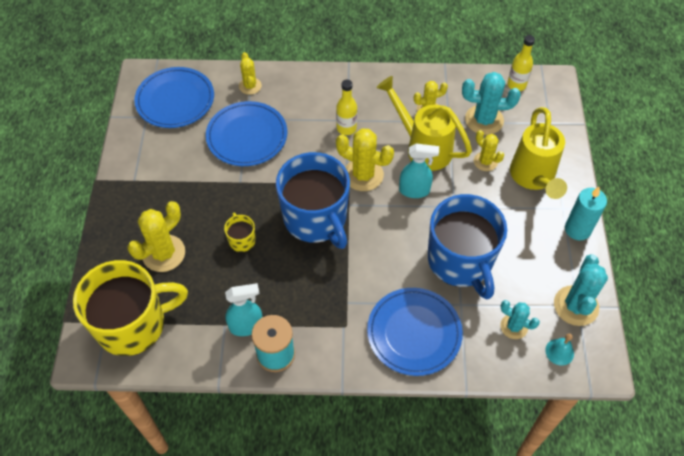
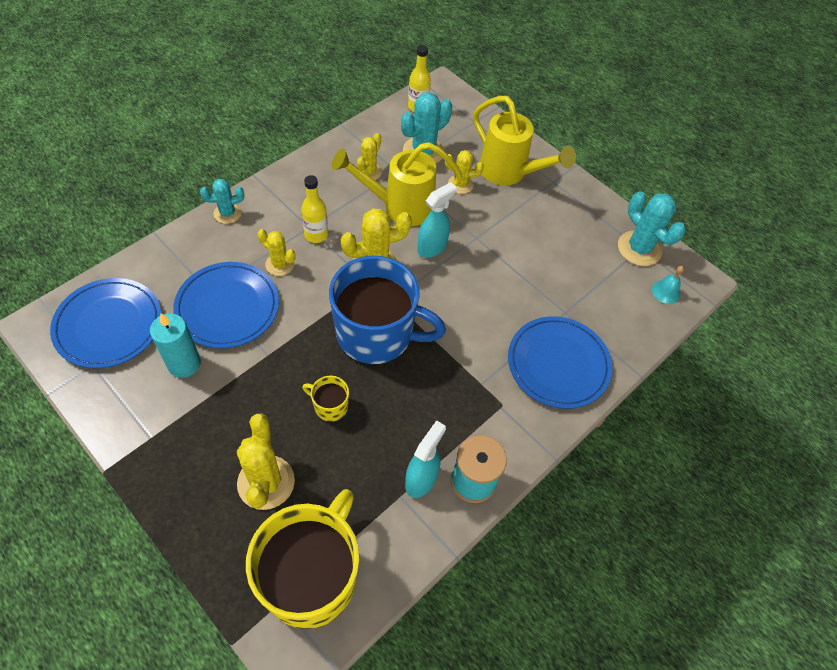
camera: 50 degrees left, 0 degrees up
yellow cactus [239,52,262,95] -> yellow cactus moved to [257,229,295,276]
blue mug [428,194,507,299] -> none
turquoise cactus [501,300,540,339] -> turquoise cactus moved to [200,179,244,224]
turquoise candle [565,187,607,241] -> turquoise candle moved to [150,313,201,378]

